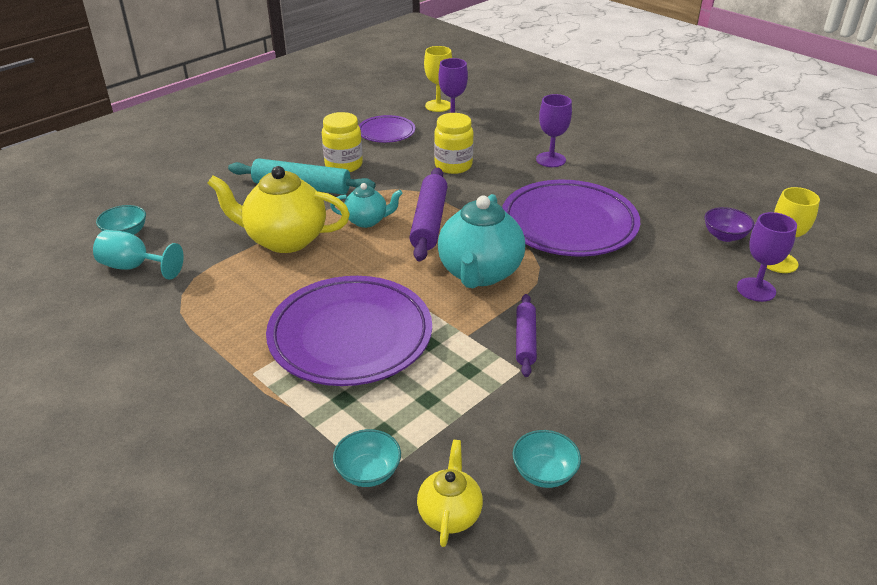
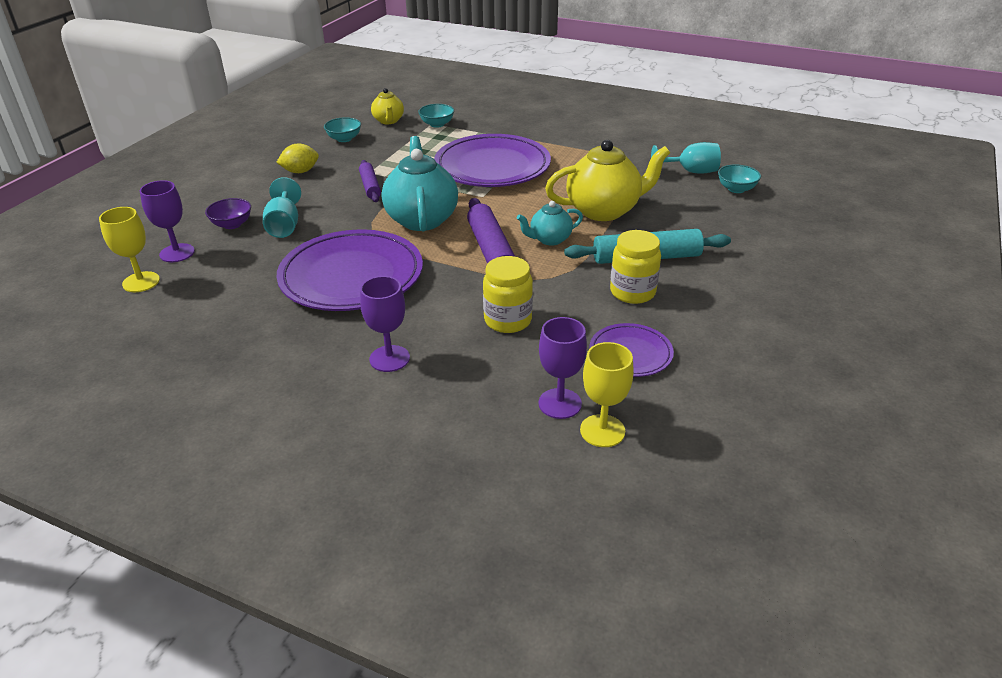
camera: 160 degrees right, 0 degrees up
purple bowl [705,207,754,242] -> purple bowl moved to [205,198,251,229]
none -> turquoise goblet [263,177,301,238]
none -> yellow lemon [276,144,319,173]

